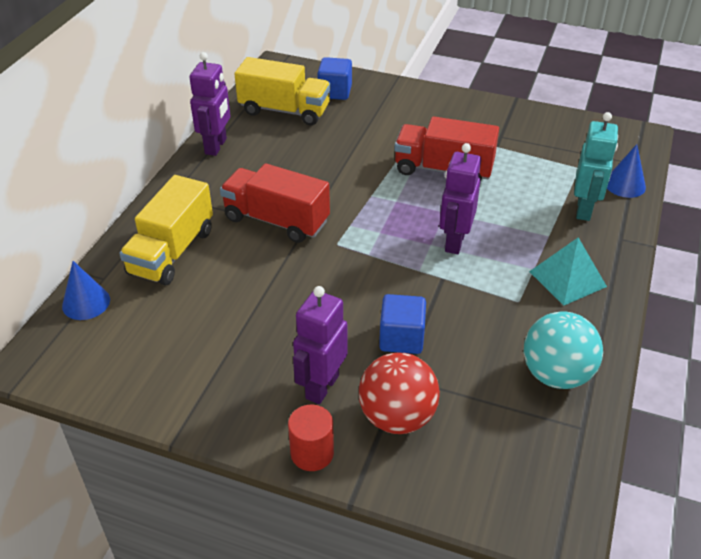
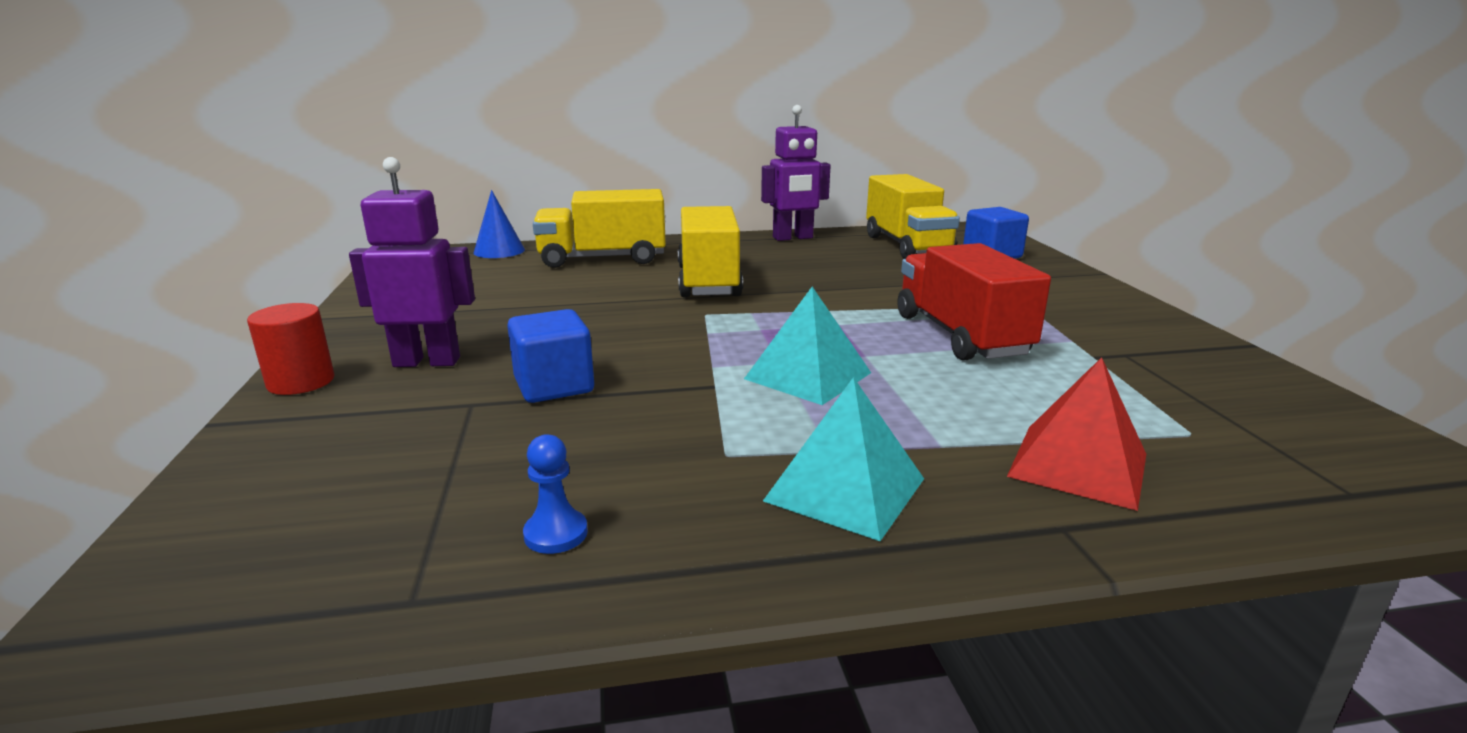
camera: 60 degrees right, 20 degrees down
red truck [220,163,330,243] -> yellow truck [678,206,743,297]
red ball [359,352,440,434] -> none
purple robot [439,143,481,254] -> turquoise pyramid [744,287,871,405]
turquoise ball [524,311,603,389] -> blue pawn [523,434,588,554]
turquoise robot [574,112,618,221] -> red pyramid [1007,357,1146,511]
blue cone [607,144,646,198] -> none

